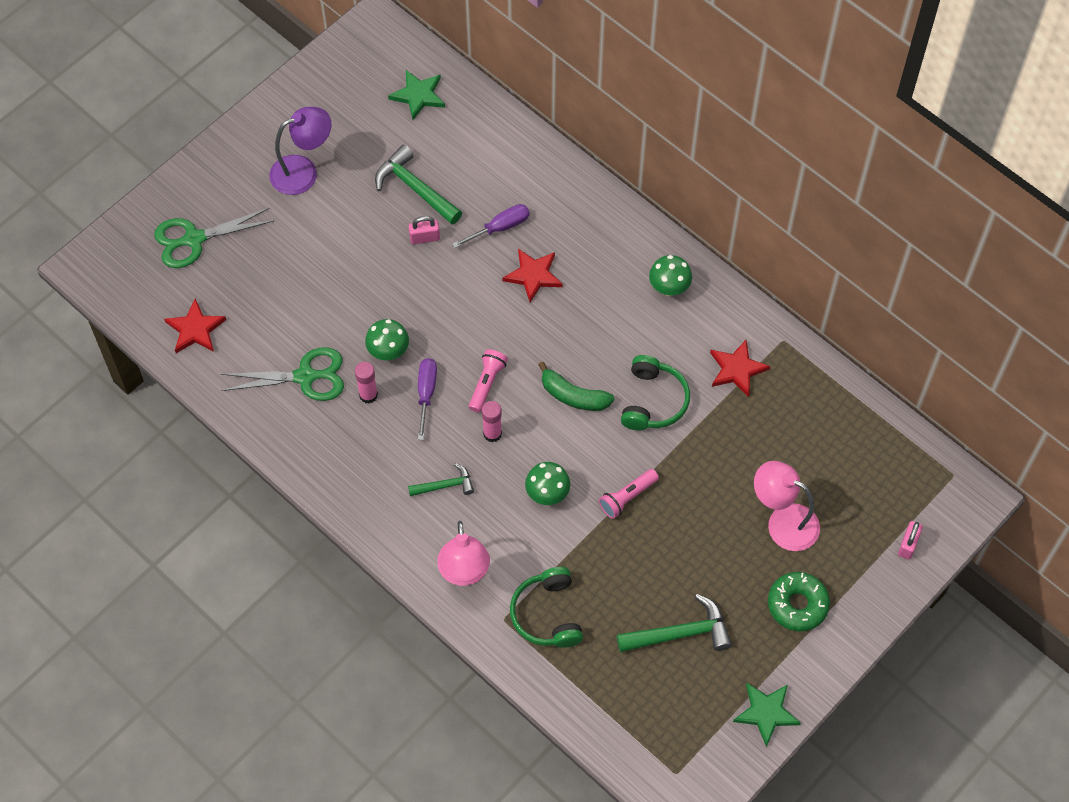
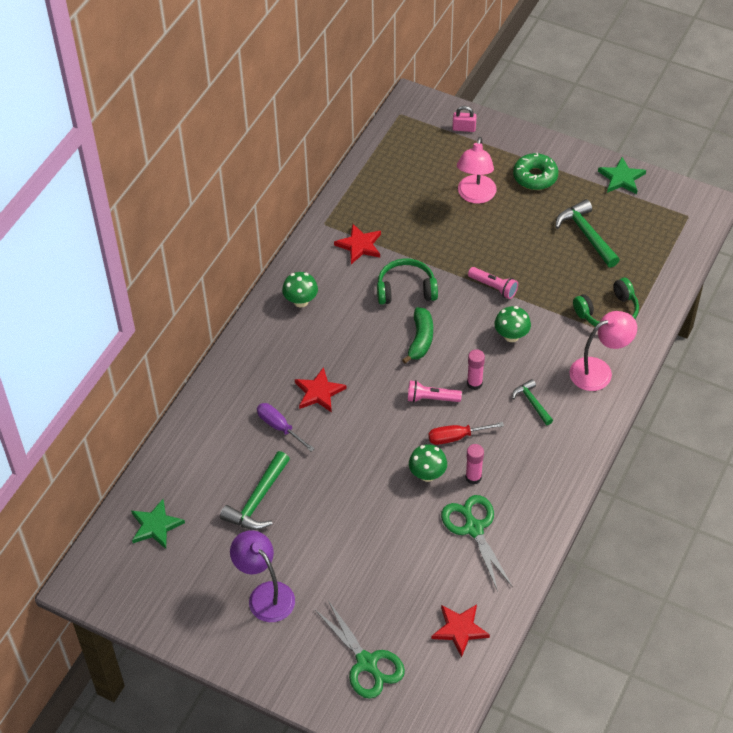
camera: 105 degrees left, 10 degrees down
pink padlock [409,216,440,244] -> none
purple screwdriver [418,358,437,440] -> red screwdriver [428,422,504,445]

